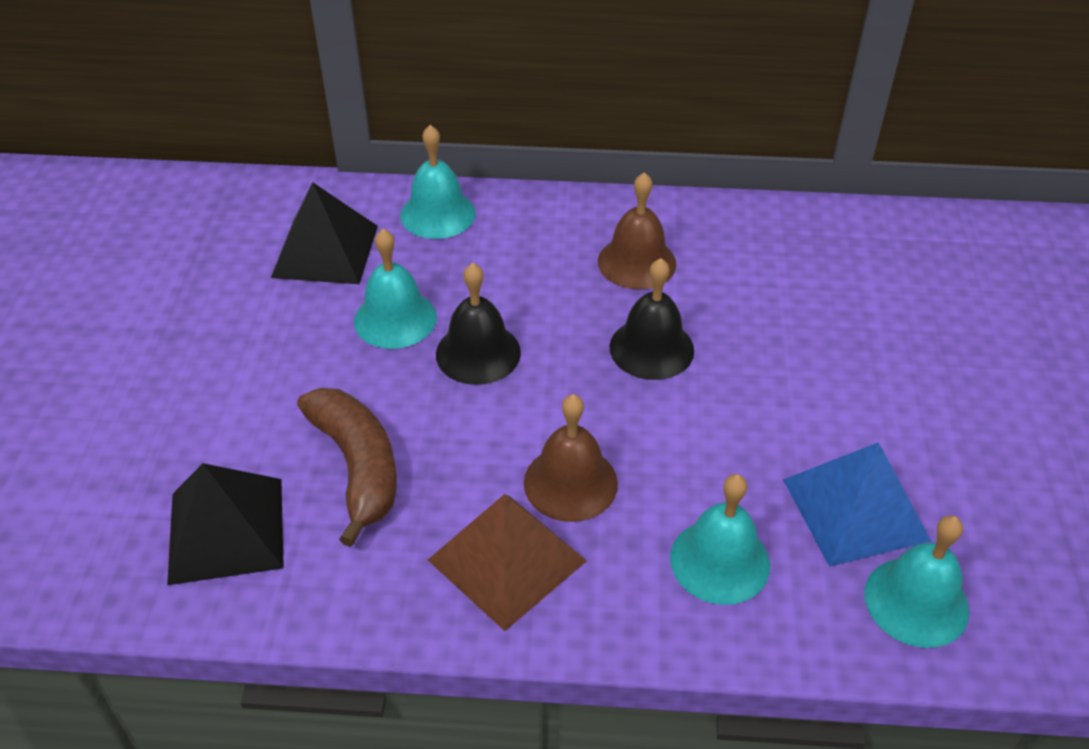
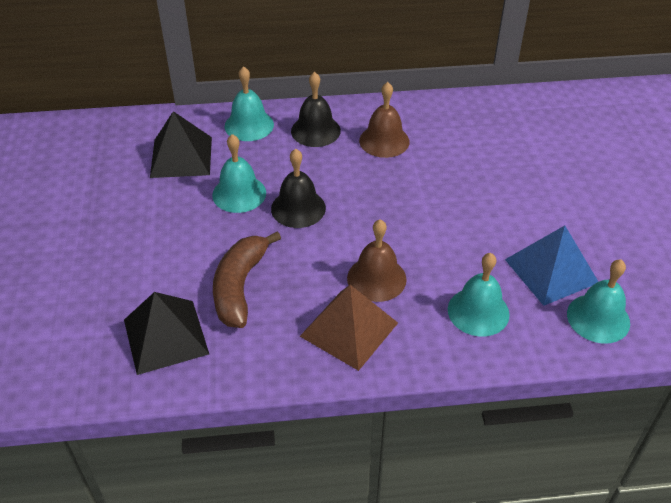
camera: 10 degrees left, 0 degrees up
brown banana [297,388,396,547] -> brown banana turned 135 degrees counterclockwise [213,231,281,328]
black bell [609,258,694,380] -> black bell moved to [291,72,341,147]

